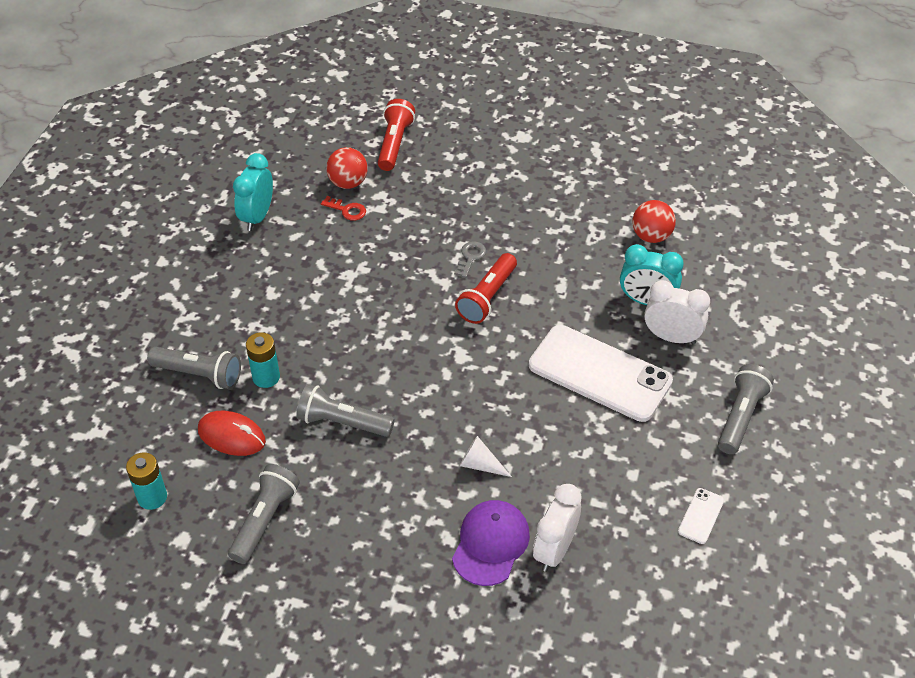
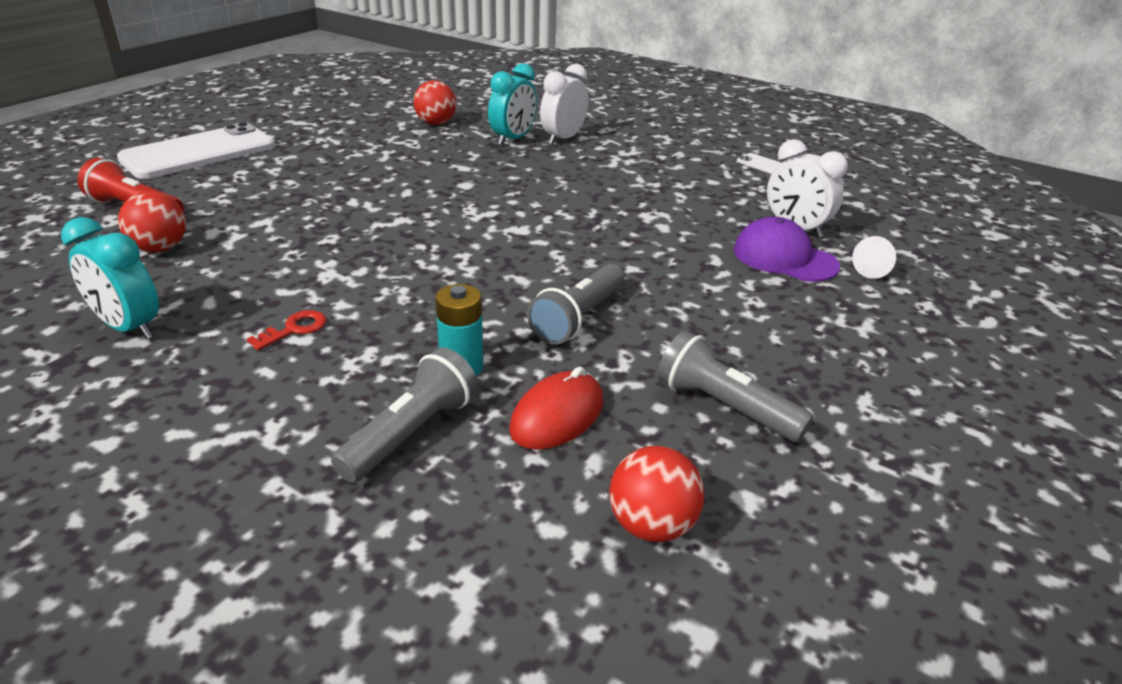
camera: 75 degrees left, 15 degrees down
turquoise battery [126,452,167,510] -> red ball [609,446,704,542]
red key [321,196,366,221] -> red key moved to [247,310,327,350]
grey key [454,241,486,278] -> none
red flashlight [455,253,517,324] -> none
white cone [459,436,512,477] -> white cone moved to [852,236,896,279]
white phone [529,325,673,422] -> white phone moved to [117,122,276,179]
grey flashlight [718,364,774,454] -> none

